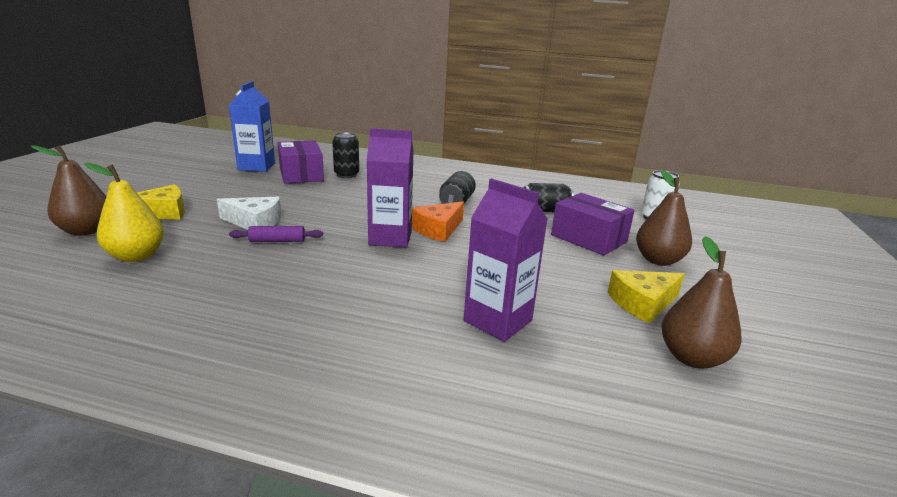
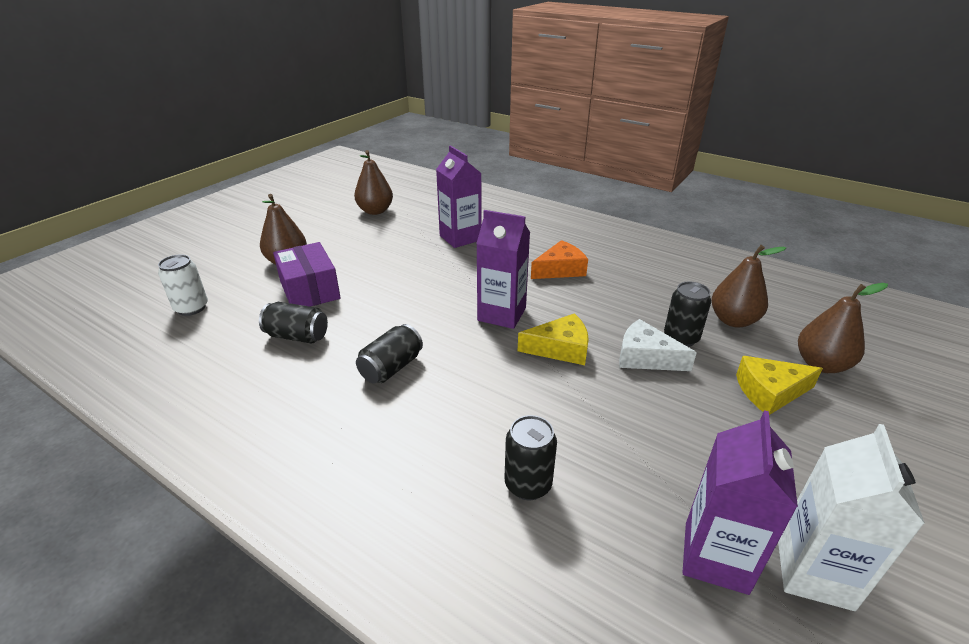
camera: 160 degrees left, 10 degrees up
yellow pear [84,163,164,262] -> brown pear [711,245,786,328]
blue carton [229,81,275,172] -> purple carton [682,410,798,595]
purple rolling pin [229,226,323,242] -> none
purple box [278,140,324,184] -> none
orange cheese [412,201,464,242] -> orange cheese moved to [531,240,588,279]
yellow cheese [608,270,685,323] -> yellow cheese moved to [518,313,589,365]
none -> black can [664,282,711,347]
none -> white carton [778,424,925,611]

